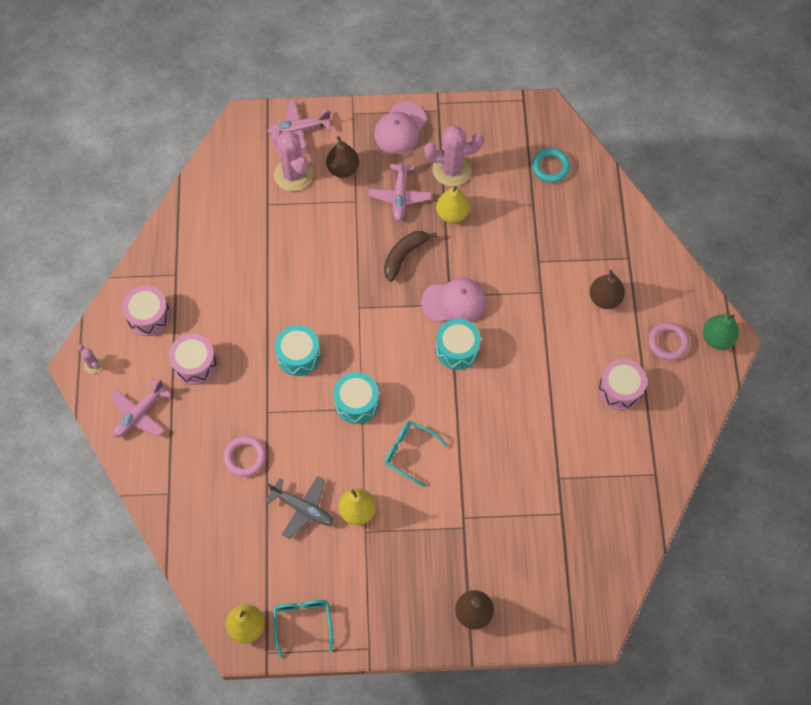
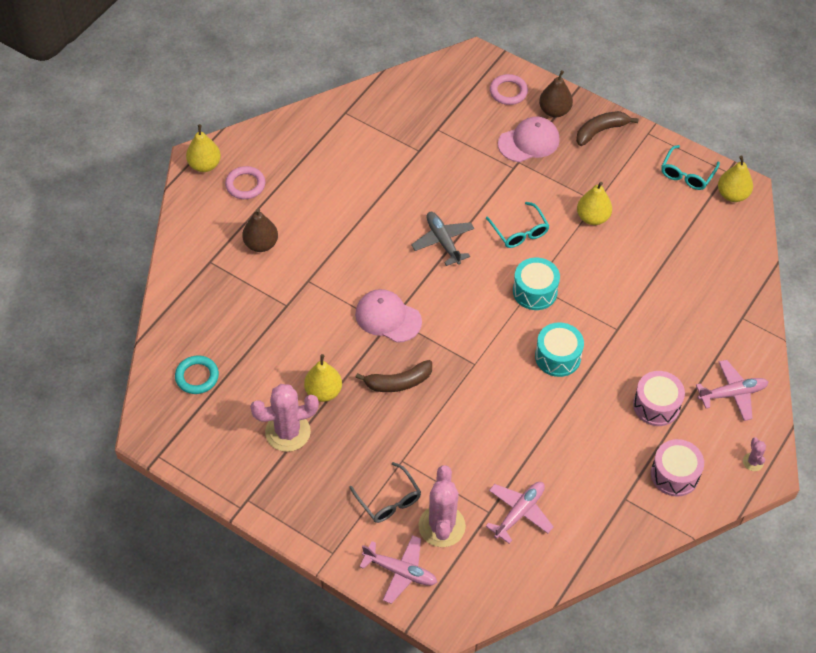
camera: 145 degrees left, 10 degrees down
pink ring [223,436,266,477] -> pink ring moved to [490,74,528,105]
grey plane [265,476,333,539] -> grey plane moved to [411,212,474,266]
brown pear [326,136,359,178] -> grey glasses [349,462,421,523]
pink plane [368,156,431,221] -> pink plane moved to [486,482,554,544]
pink cap [374,102,427,154] -> pink cap moved to [498,116,560,162]
pink cactus [424,126,483,187] -> pink cactus turned 45 degrees counterclockwise [250,384,319,452]
turquoise drum [436,319,481,370] -> none
pink drum [598,359,647,410] -> none
green pear [703,314,739,350] -> yellow pear [186,124,221,172]
none -> brown banana [576,111,639,146]

